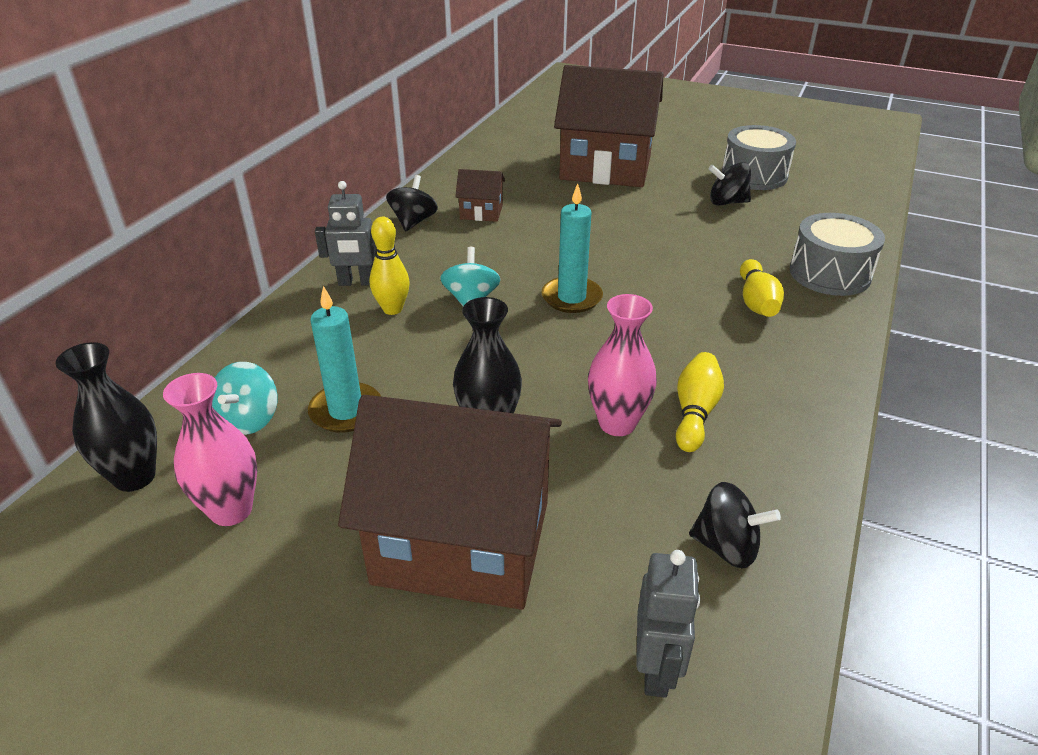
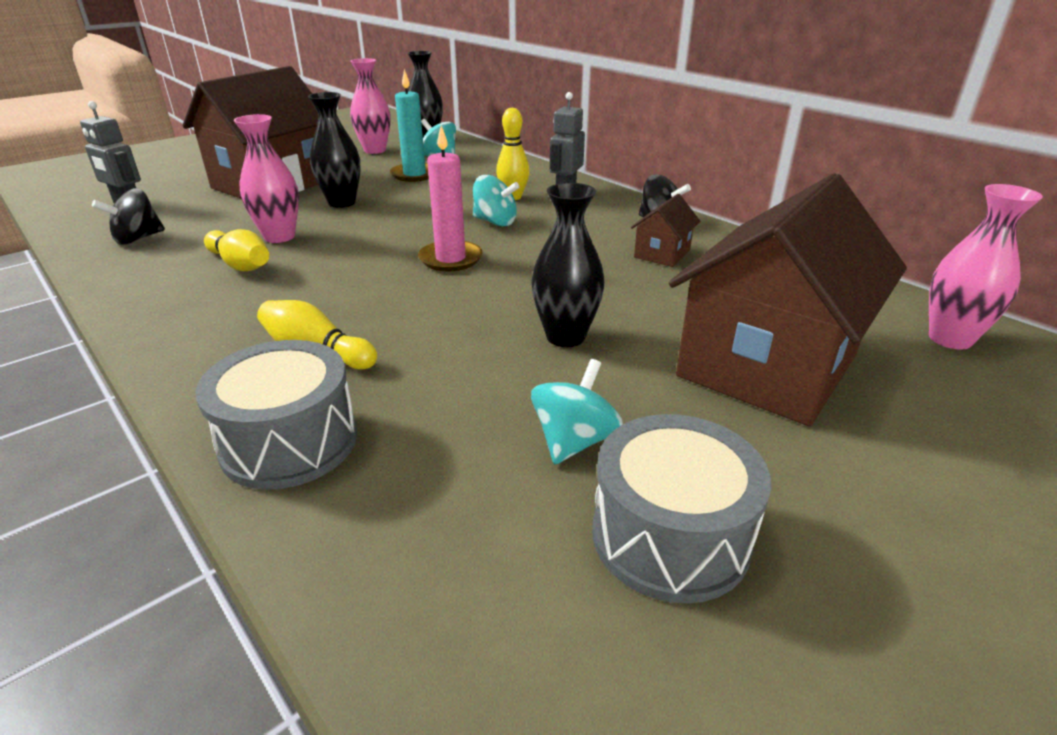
camera: 115 degrees right, 5 degrees down
turquoise candle [541,183,603,313] -> pink candle [418,126,483,271]
black spinning top [708,162,751,206] -> turquoise spinning top [531,359,623,464]
none -> black vase [531,183,605,347]
none -> pink vase [929,184,1043,350]

